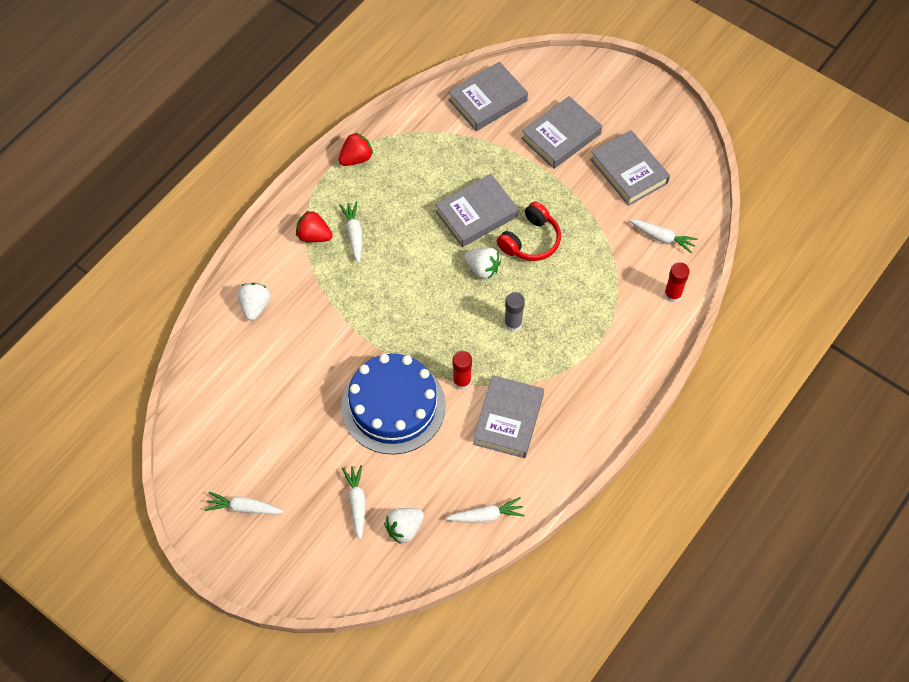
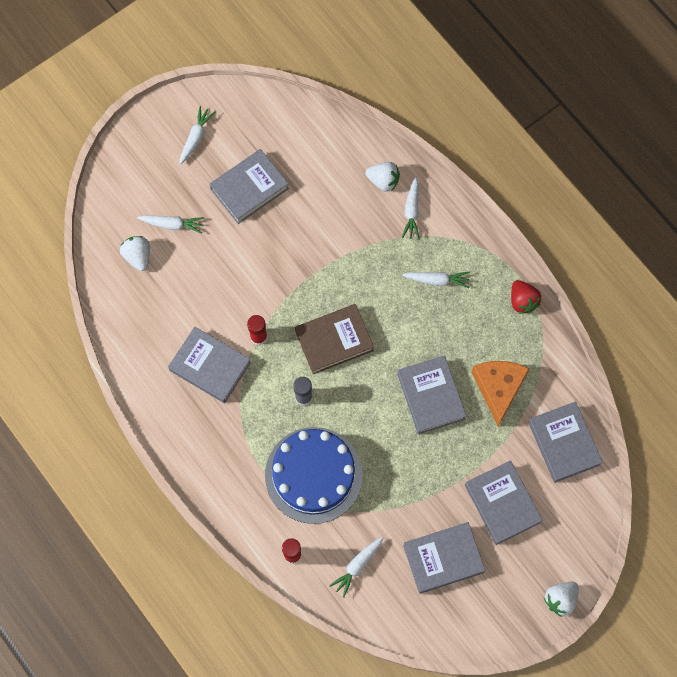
camera: 105 degrees right, 10 degrees up
red strawberry [296,211,333,242] -> none
blue cake [341,354,446,455] -> blue cake moved to [265,427,363,524]
white carrot [446,497,525,523] -> white carrot moved to [402,177,419,239]
white strawberry [464,247,501,279] -> white strawberry moved to [544,582,579,617]
red headphones [497,202,561,261] -> none
none -> grey book [209,149,289,224]
none -> brown book [295,304,374,374]
none -> orange cheese [471,361,530,426]

